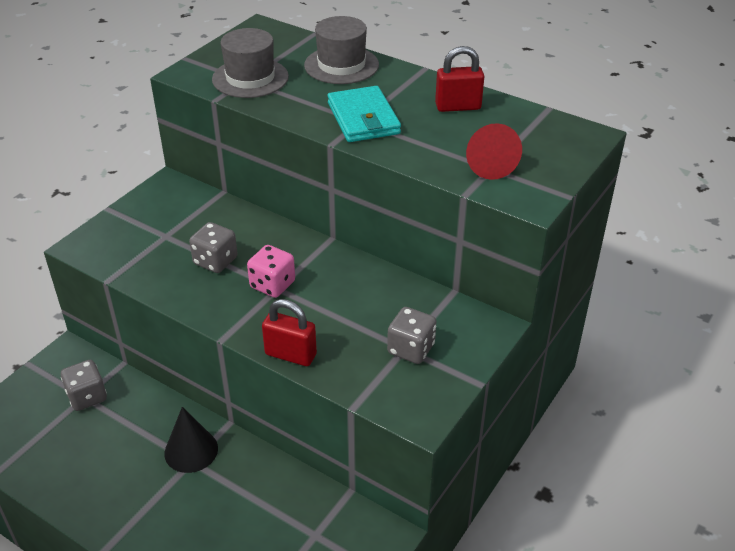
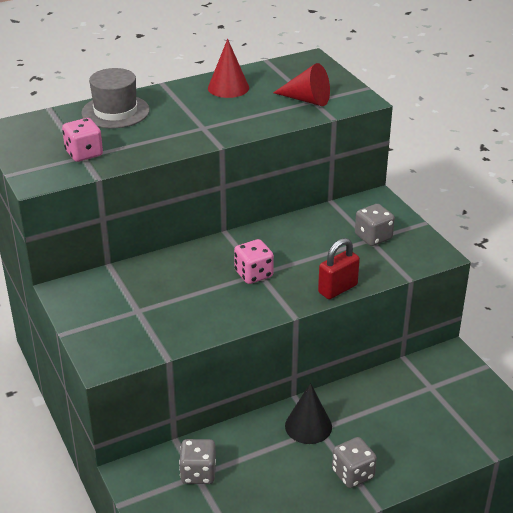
camera: 60 degrees left, 5 degrees down
grey dice [189,222,238,273] -> grey dice moved to [332,437,377,488]
grey hat [212,28,289,98] -> pink dice [62,118,103,162]
turquoise wallet [328,86,401,142] -> none
red padlock [435,46,484,112] -> red cone [208,39,249,98]

